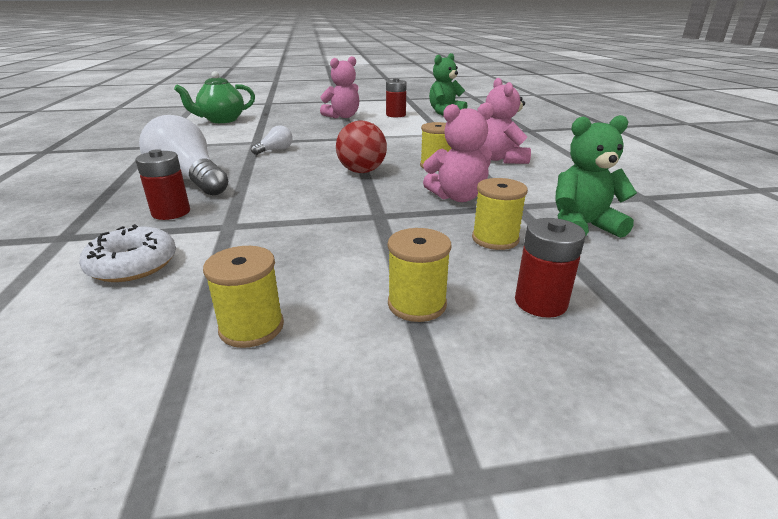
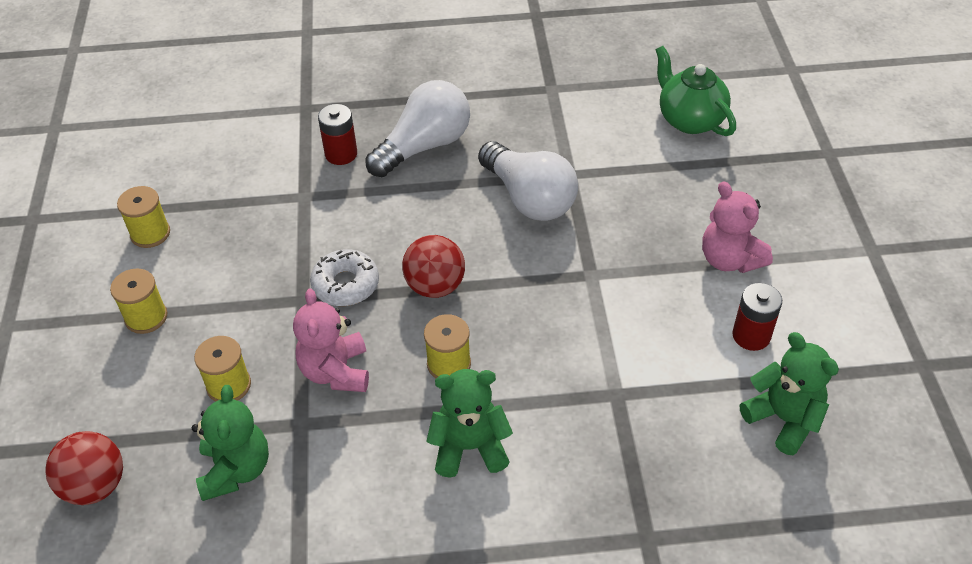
camera: 95 degrees right, 20 degrees up
white donut [79,224,176,282] -> white donut moved to [310,249,379,306]
white light bulb [251,125,293,155] -> white light bulb [478,141,578,221], size x2.17
pink teddy bear [483,78,531,164] -> green teddy bear [427,369,513,478]
red battery [515,218,585,318] -> none
none -> red ball [45,431,123,505]

